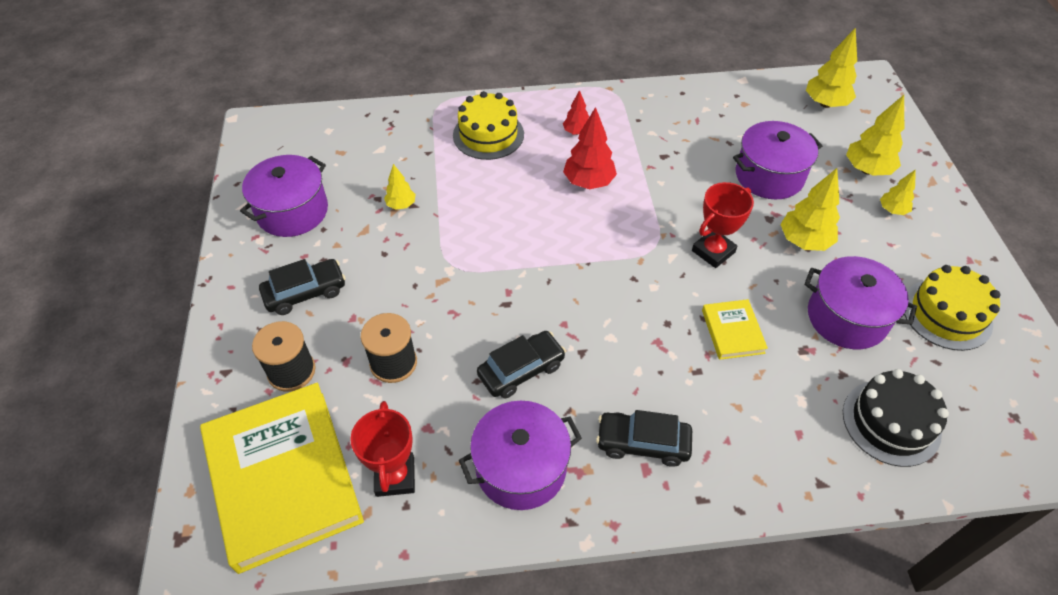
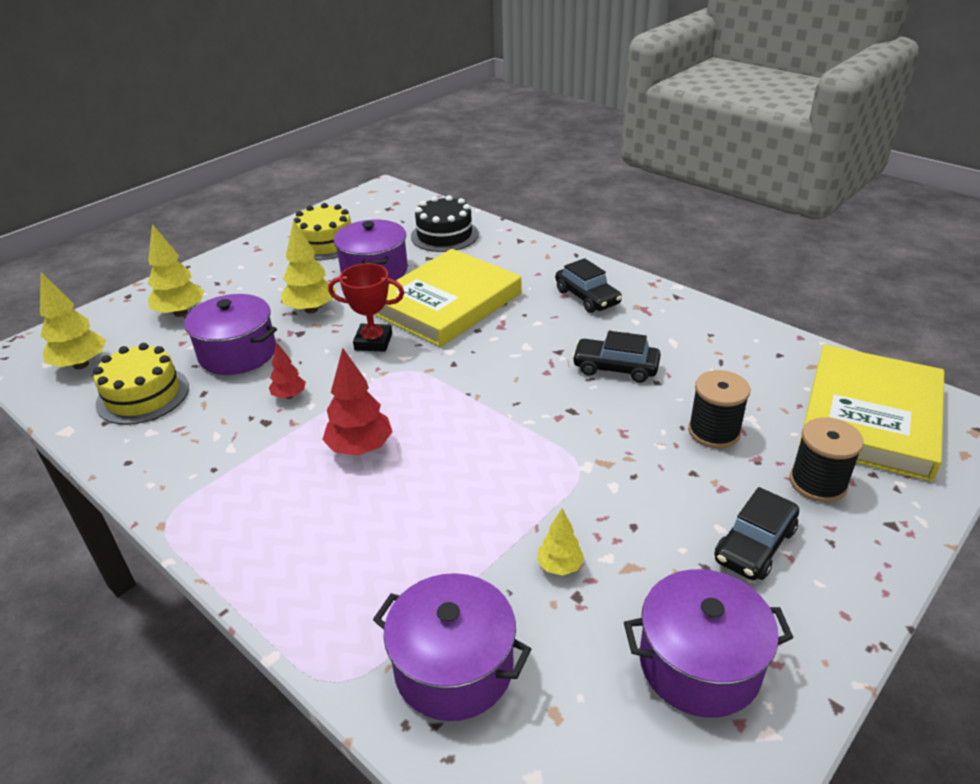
camera: 130 degrees left, 15 degrees down
black car [259,259,346,315] -> black car turned 75 degrees counterclockwise [714,487,799,580]
red trophy [350,401,415,497] -> none
yellow cake [453,91,524,160] -> yellow cake moved to [93,343,189,425]
purple pot [459,401,582,510] -> purple pot moved to [373,573,531,721]
red tree [563,90,589,135] -> red tree moved to [269,343,306,399]
yellow book [702,299,768,360] -> yellow book [374,249,521,347], size x2.27
yellow tree [880,169,916,215] -> none

